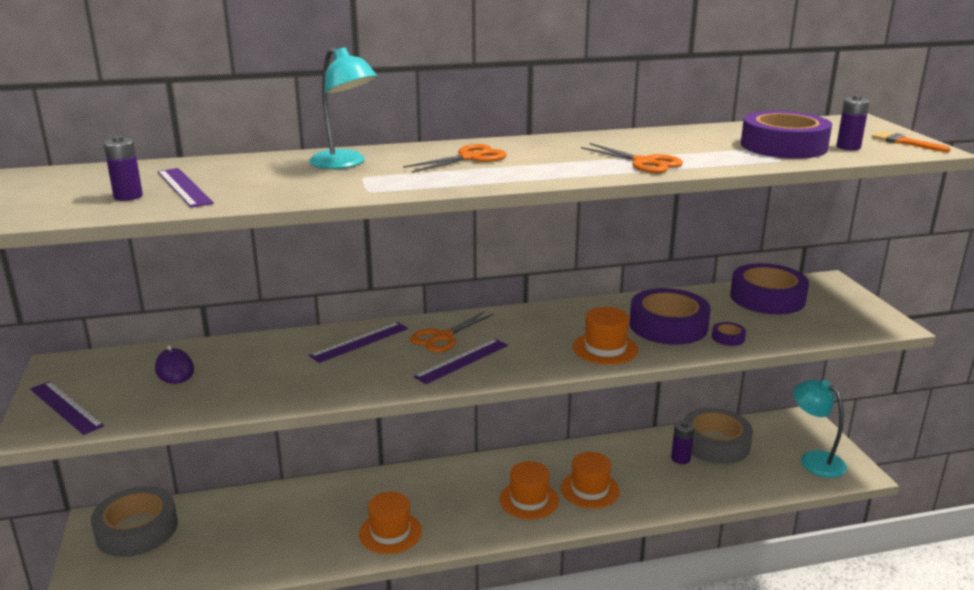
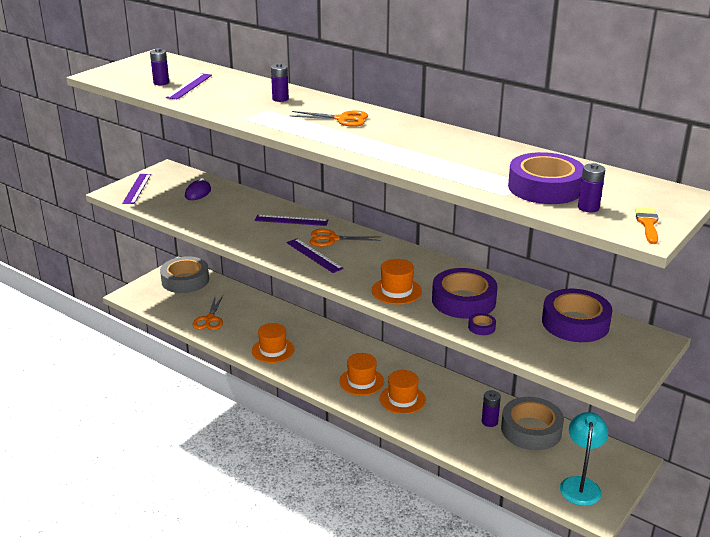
camera: 50 degrees right, 5 degrees up
turquoise lamp [309,47,378,169] -> purple battery [271,63,289,102]
purple ruler [413,339,508,384] -> purple ruler turned 45 degrees clockwise [286,239,344,273]
orange scissors [581,143,683,173] -> orange scissors moved to [192,296,223,330]

